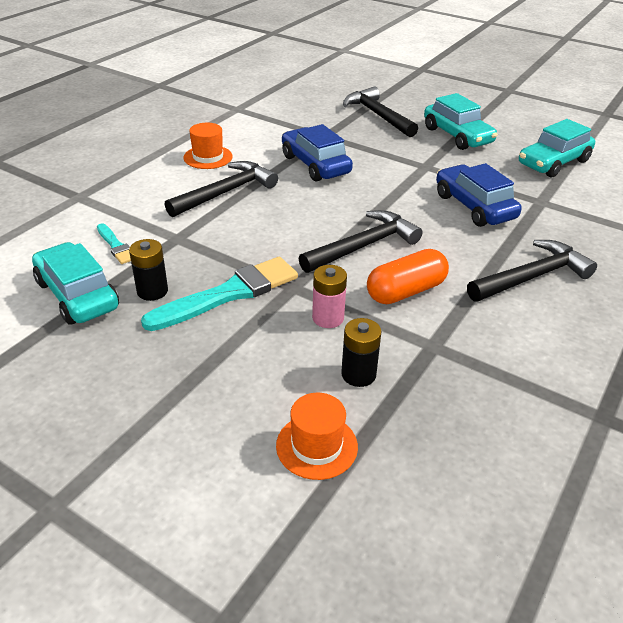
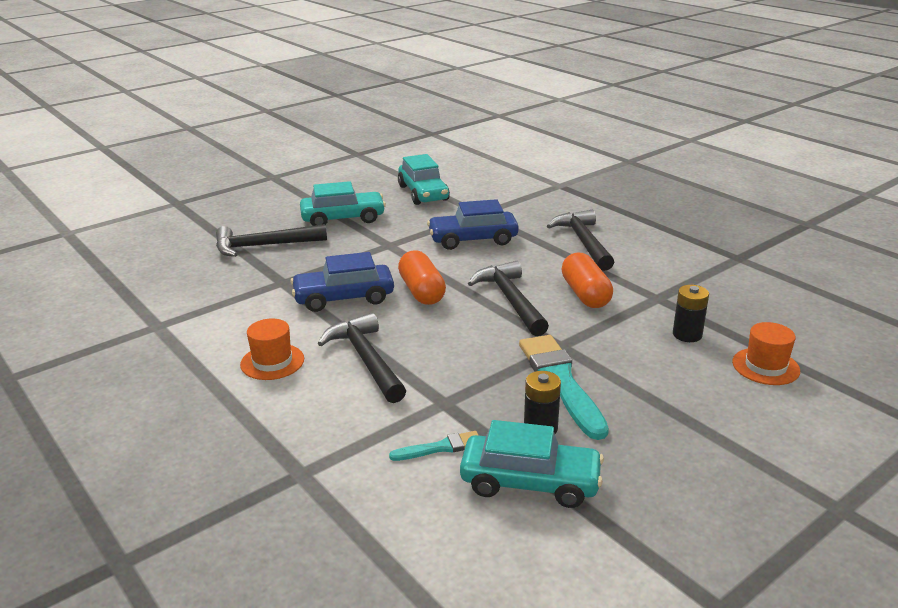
camera: 70 degrees left, 10 degrees down
turquoise car [32,242,119,325] -> turquoise car turned 150 degrees counterclockwise [460,420,604,508]
pink battery [312,265,347,328] -> none
none -> orange capsule [398,251,446,305]

